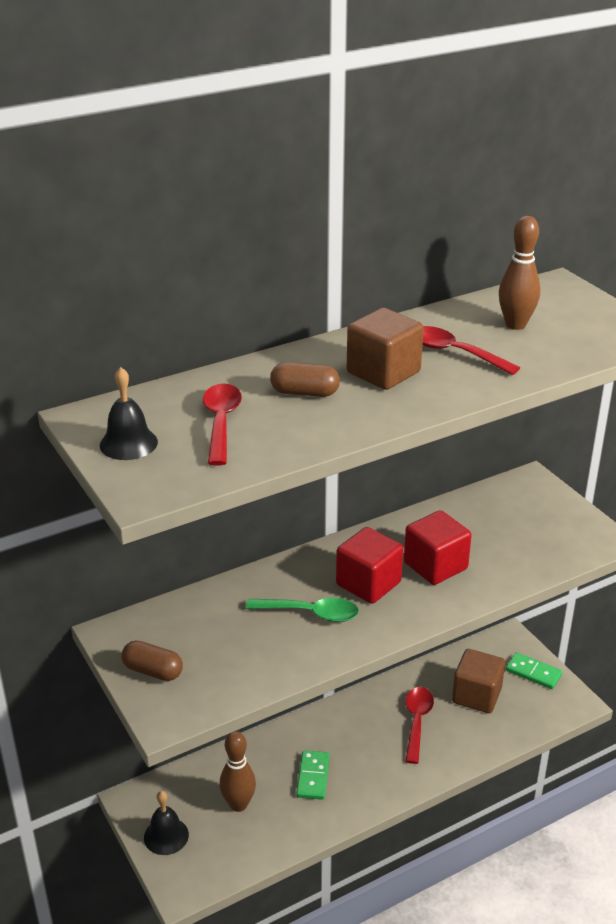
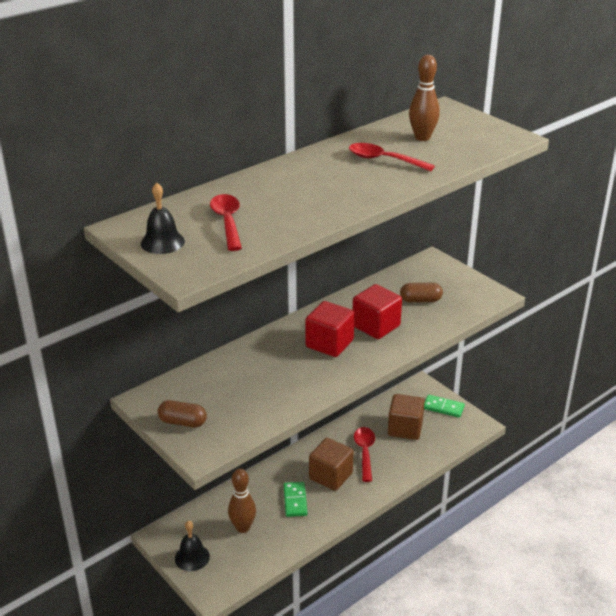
camera: 10 degrees left, 0 degrees up
green spoon [246,598,359,622] -> none
brown capsule [270,362,340,397] -> brown capsule moved to [400,283,443,302]
brown cube [347,308,424,390] -> brown cube moved to [309,438,354,491]

